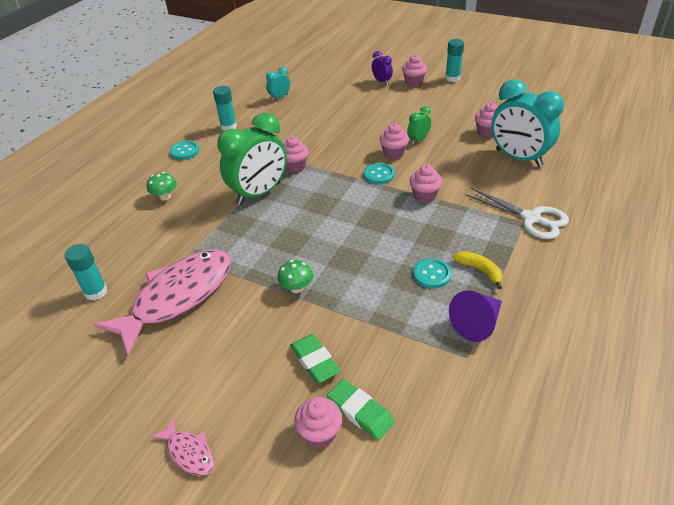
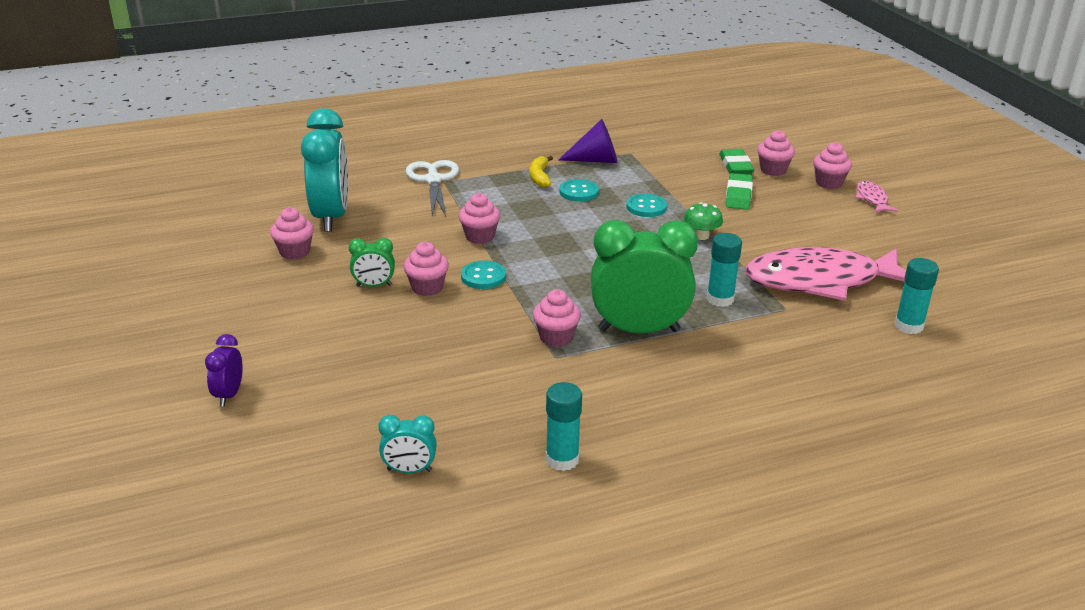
camera: 140 degrees left, 10 degrees down
green mushroom [147,172,177,201] -> none
turquoise button [170,141,199,160] -> turquoise button moved to [626,193,667,217]
pink cupcake [402,54,427,86] -> pink cupcake moved to [813,142,852,189]
turquoise glue stick [445,39,464,82] -> turquoise glue stick moved to [707,233,742,307]

